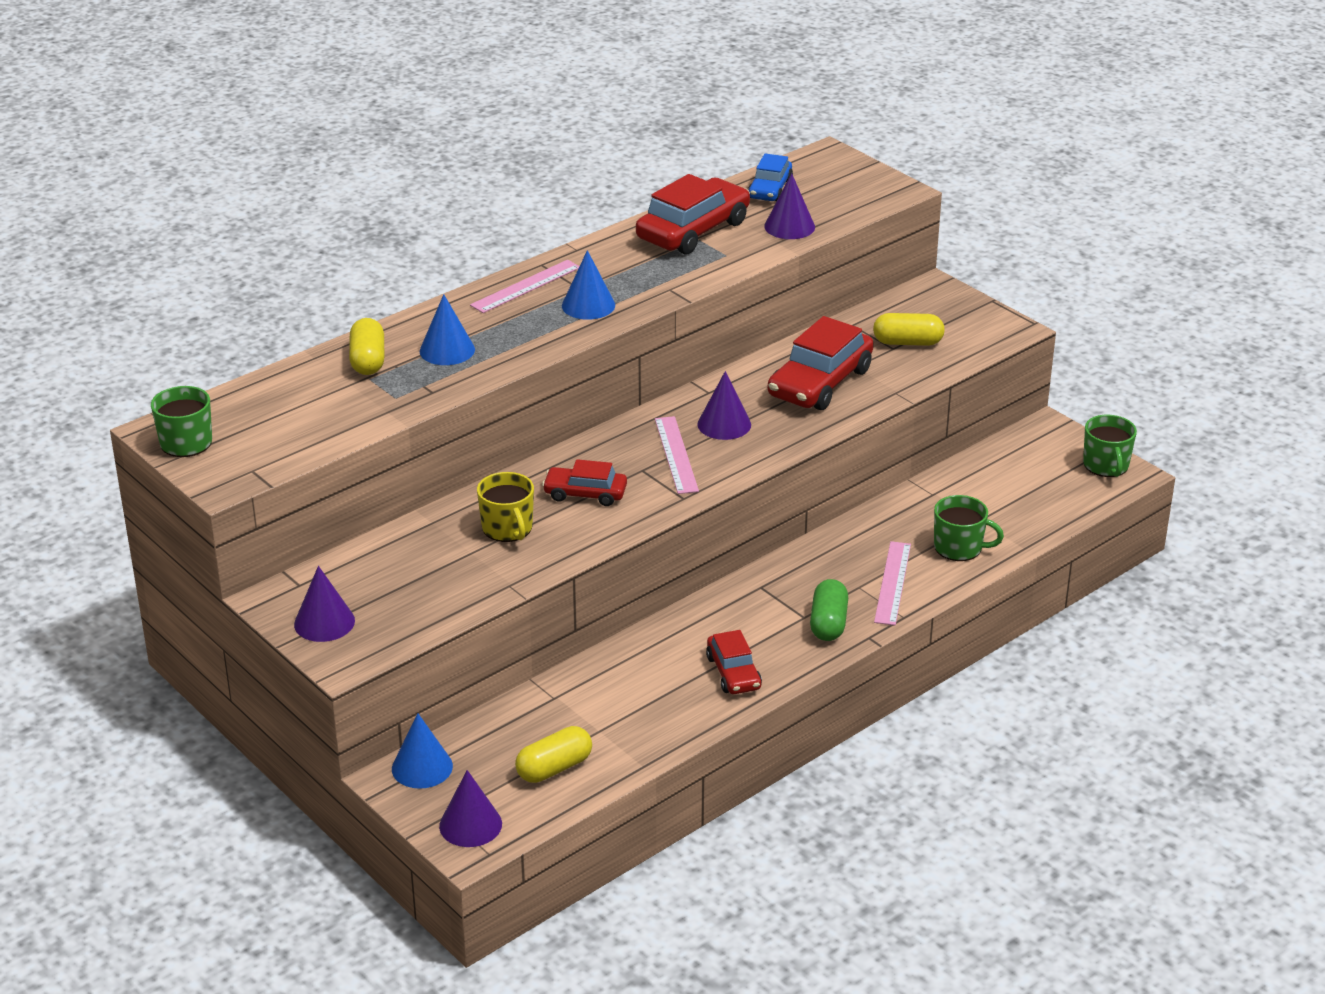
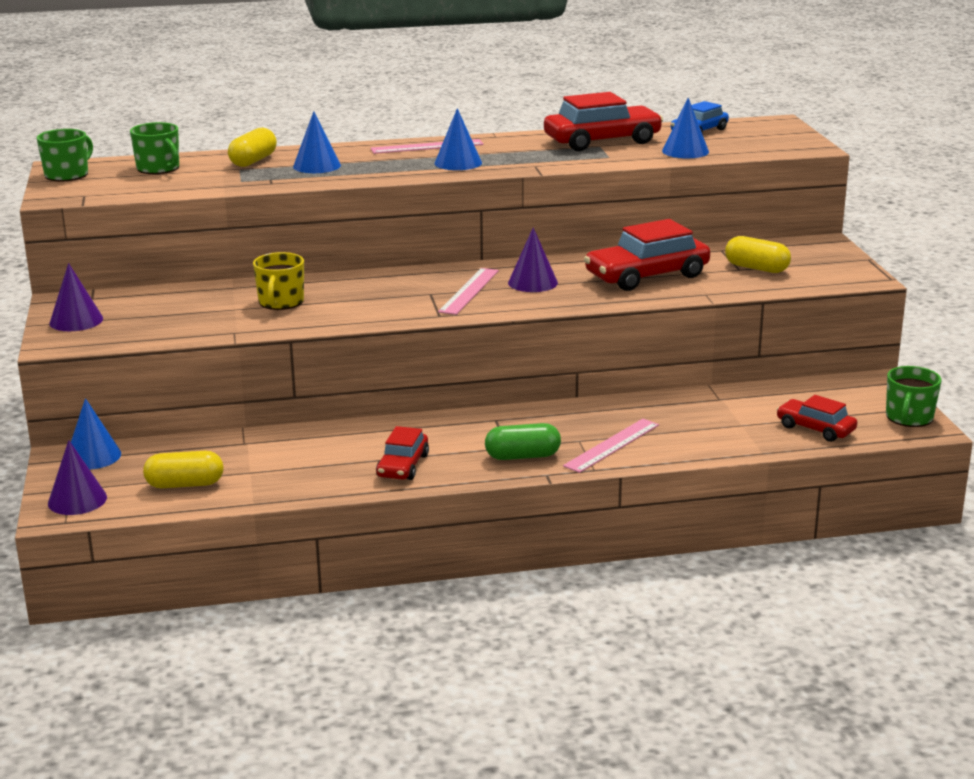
camera: 30 degrees right, 10 degrees down
red car [542,459,627,506] -> red car moved to [776,395,857,442]
purple cone [764,173,815,239] -> blue cone [662,98,709,158]
green capsule [810,579,848,641] -> green capsule turned 45 degrees clockwise [485,423,561,460]
green mug [934,495,1004,561] -> green mug moved to [130,122,179,174]

